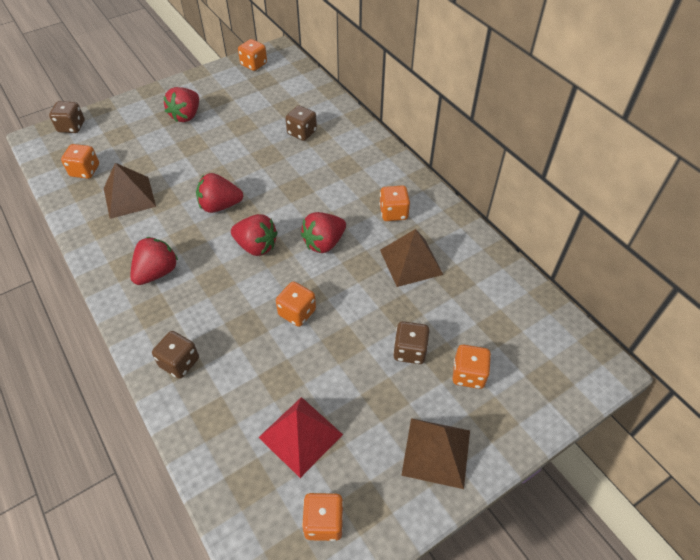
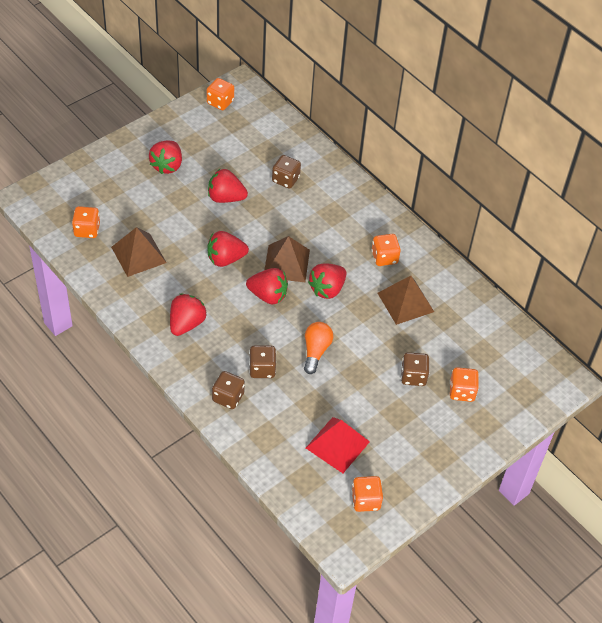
camera: 10 degrees left, 0 degrees up
brown dice [49,101,85,133] -> brown dice moved to [249,345,276,378]
orange dice [276,281,316,327] -> orange light bulb [304,322,333,374]
brown pyramid [401,418,470,489] -> brown pyramid moved to [265,236,310,282]
none -> red strawberry [208,169,248,203]

